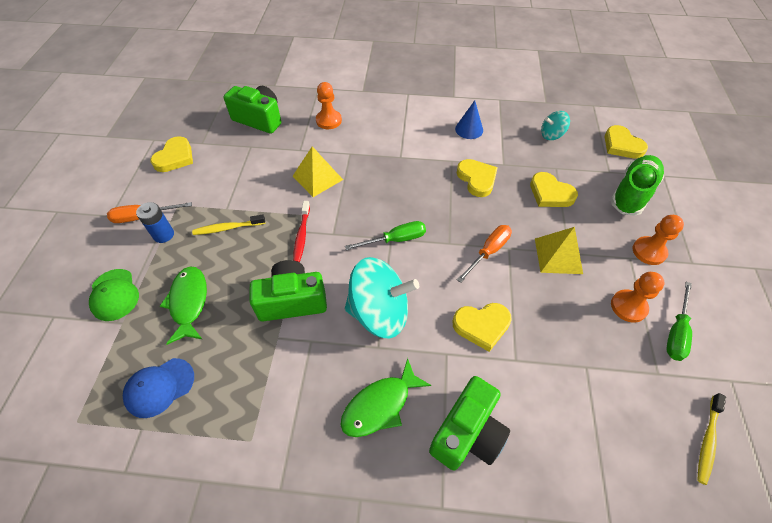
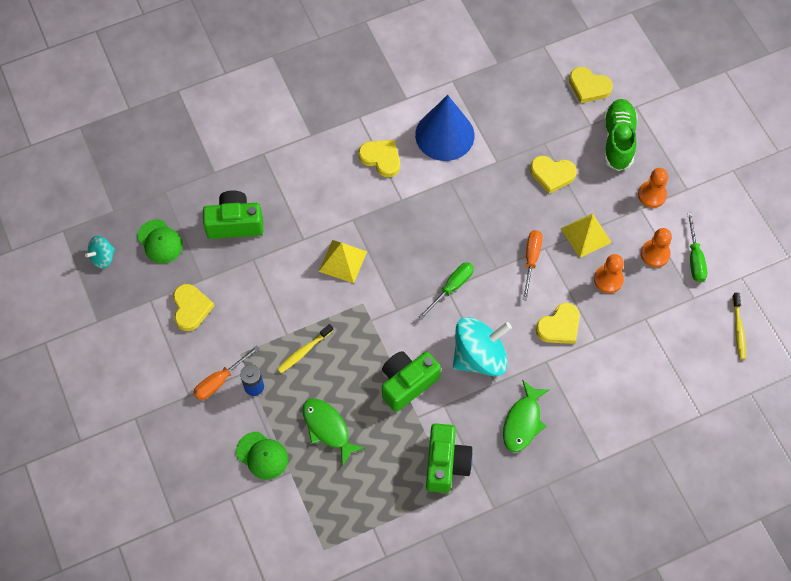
camera: 30 degrees left, 10 degrees up
blue cap [123,358,194,418] -> none
red toothbrush [293,201,310,263] -> none
orange pawn [316,82,342,129] -> orange pawn moved to [594,254,624,293]
green camera [429,376,510,471] -> green camera moved to [426,424,473,493]
blue cone [455,100,483,139] -> blue cone [415,95,474,161], size x1.98
yellow heart [457,159,498,197] -> yellow heart moved to [358,140,400,177]
turquoise spinning top [541,111,570,140] -> turquoise spinning top moved to [85,236,115,269]
none -> green cap [137,219,183,264]

